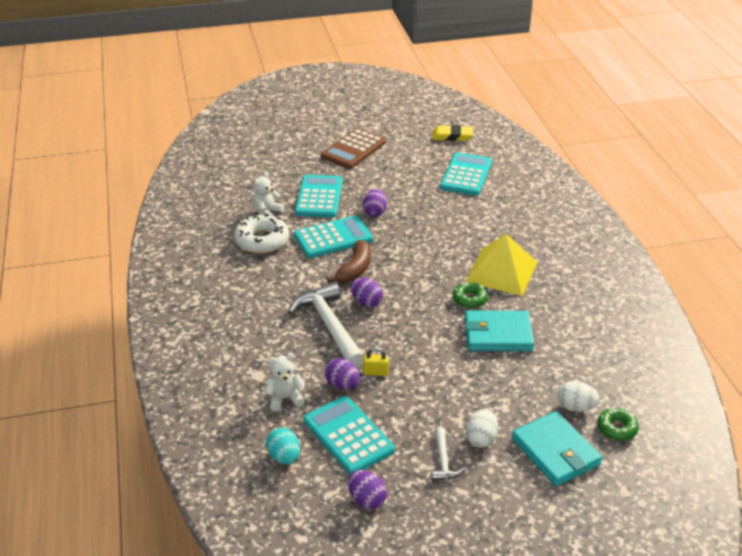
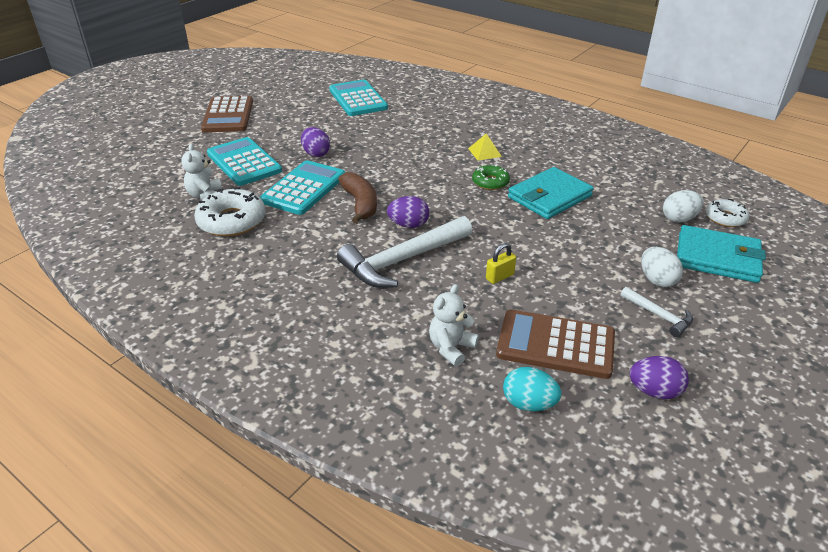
camera: 40 degrees left, 0 degrees up
white hammer [288,282,364,367] -> white hammer turned 60 degrees counterclockwise [337,216,472,288]
turquoise calculator [303,396,395,474] -> brown calculator [496,309,615,379]
purple egg [325,358,360,390] -> none
yellow eraser [432,125,473,141] -> none
yellow pyramid [465,234,538,296] -> yellow pyramid [468,134,502,161], size x0.43
green donut [597,407,639,441] -> white donut [706,199,749,227]

